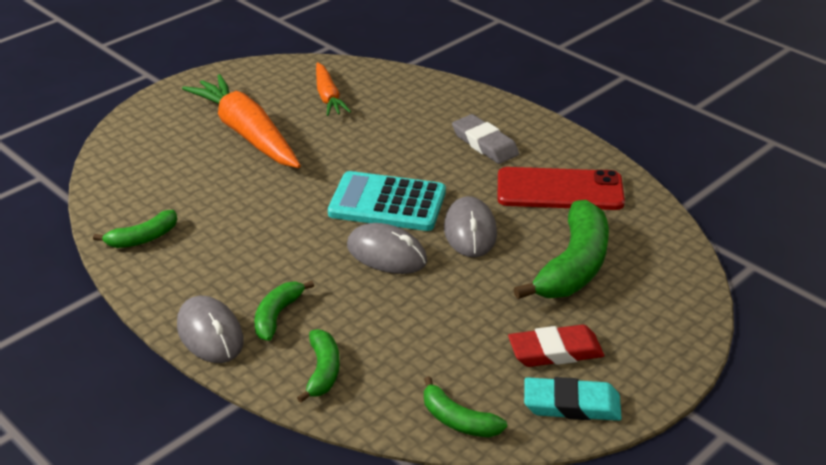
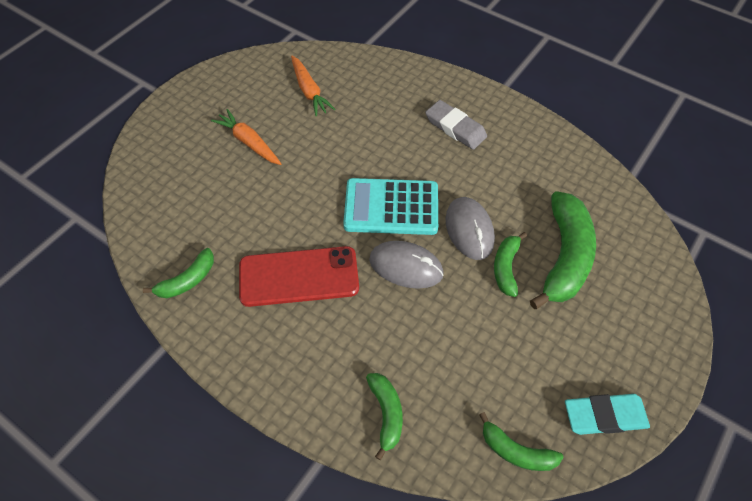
camera: 10 degrees left, 20 degrees up
grey mouse [177,296,244,363] -> none
orange carrot [182,74,301,168] -> orange carrot [211,109,281,165], size x0.55
green banana [254,281,314,341] -> green banana moved to [494,232,527,297]
red phone [498,167,625,210] -> red phone moved to [239,246,359,307]
red eraser [508,325,604,367] -> none

